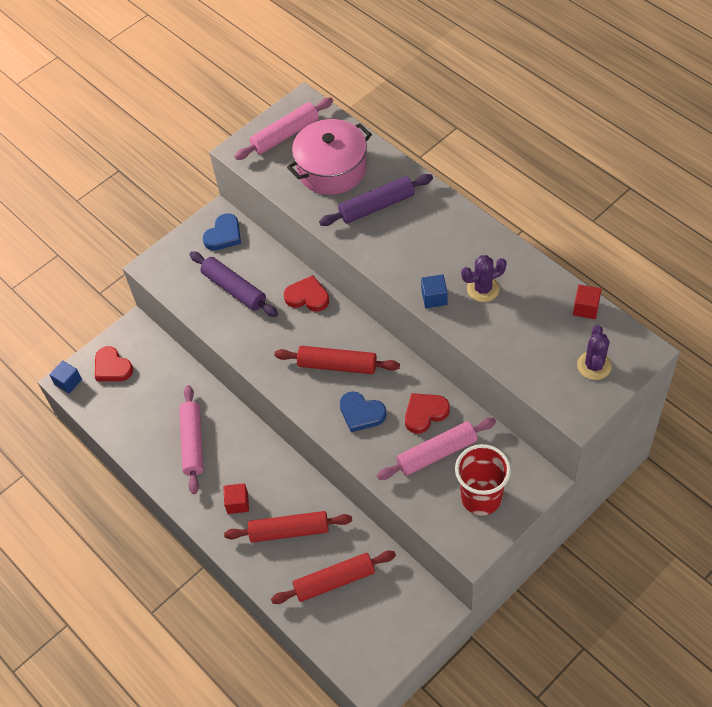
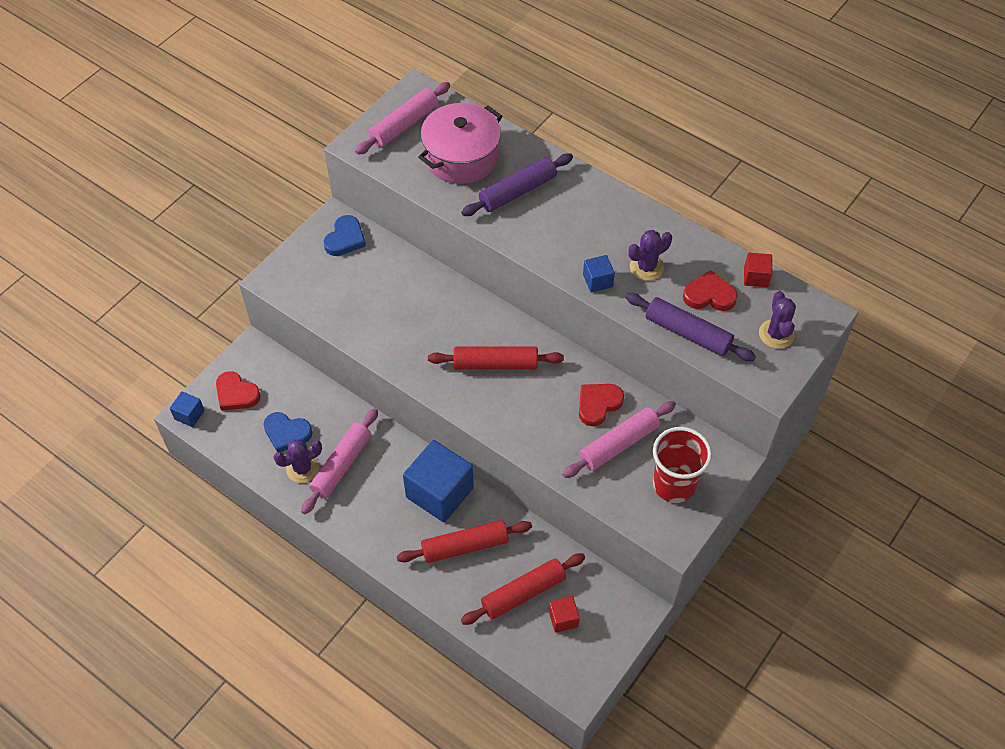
camera: 15 degrees left, 0 degrees up
pink rolling pin [179,385,203,494] -> pink rolling pin turned 45 degrees clockwise [301,408,378,514]
purple rolling pin [189,251,278,317] -> purple rolling pin moved to [625,293,756,361]
red cube [224,483,249,514] -> red cube moved to [549,596,580,633]
red heart [284,275,329,312] -> red heart moved to [683,270,738,311]
blue heart [340,391,387,432] -> blue heart moved to [264,412,313,452]
none -> purple cactus [274,439,322,483]
none -> blue cube [403,440,474,523]

